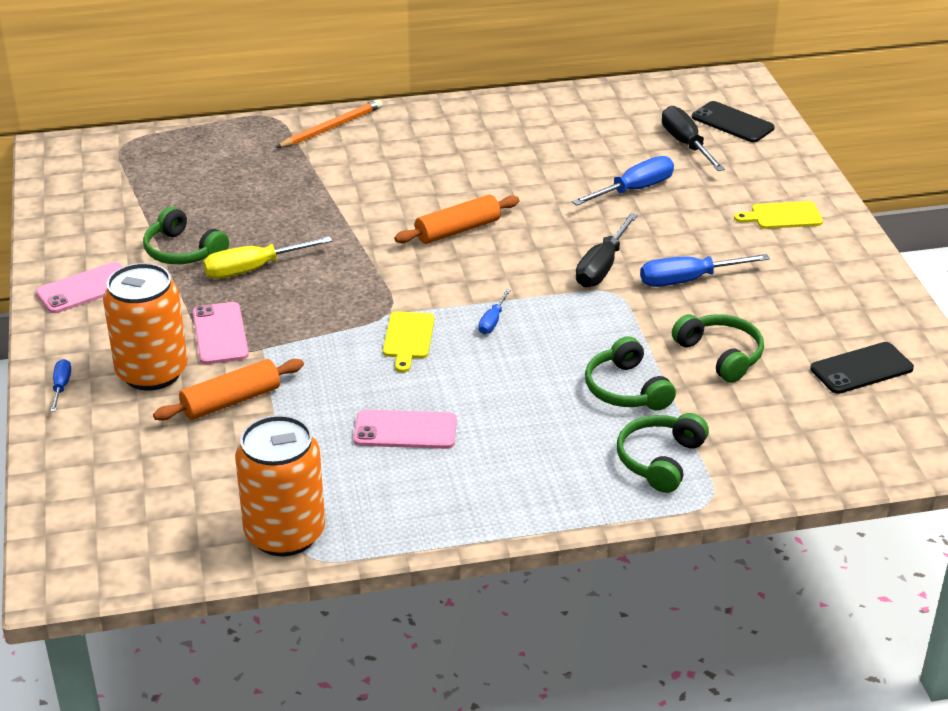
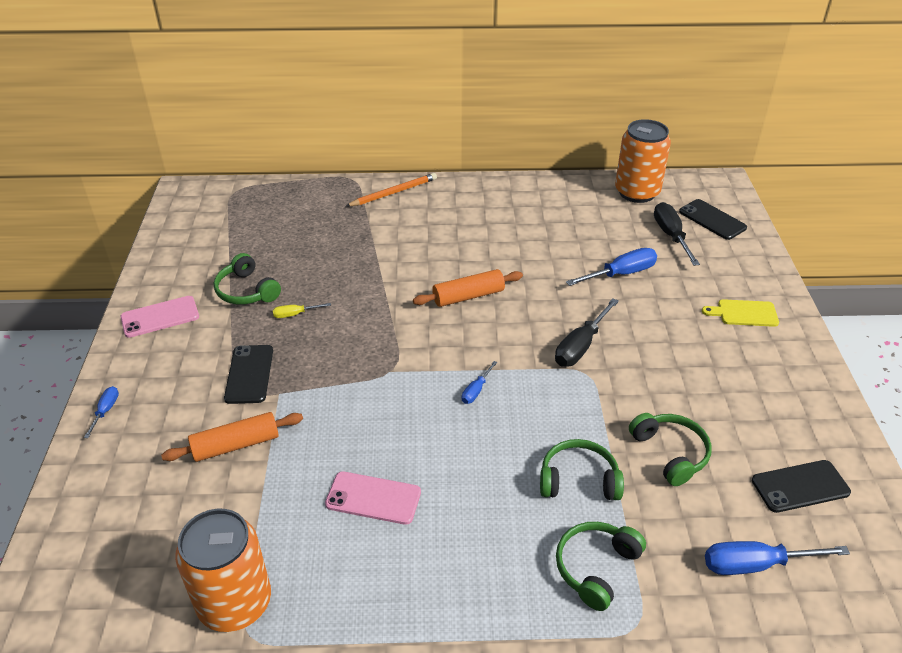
camera: 10 degrees right, 5 degrees up
orange can [103,263,188,391] -> orange can moved to [615,119,671,203]
pink phone [193,302,249,364] -> black phone [224,345,273,404]
yellow screwdriver [203,236,333,279] -> yellow screwdriver [273,303,331,318], size x0.54
yellow cutting board [383,311,435,372] -> none
green headphones [585,336,676,411] -> green headphones turned 105 degrees clockwise [540,439,624,500]
blue screwdriver [640,254,770,287] -> blue screwdriver moved to [705,541,850,575]

